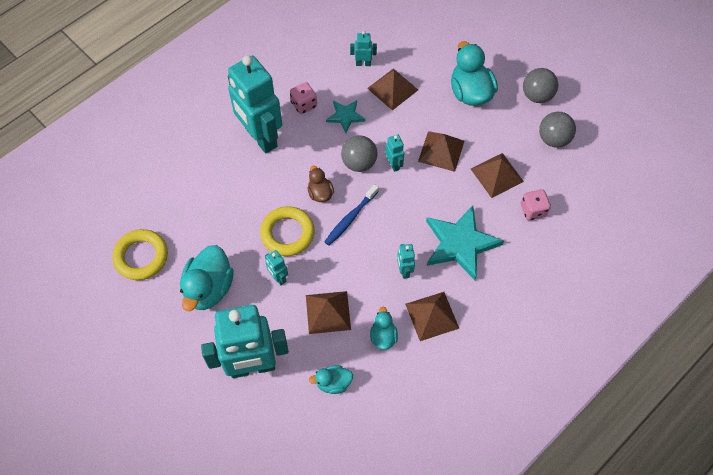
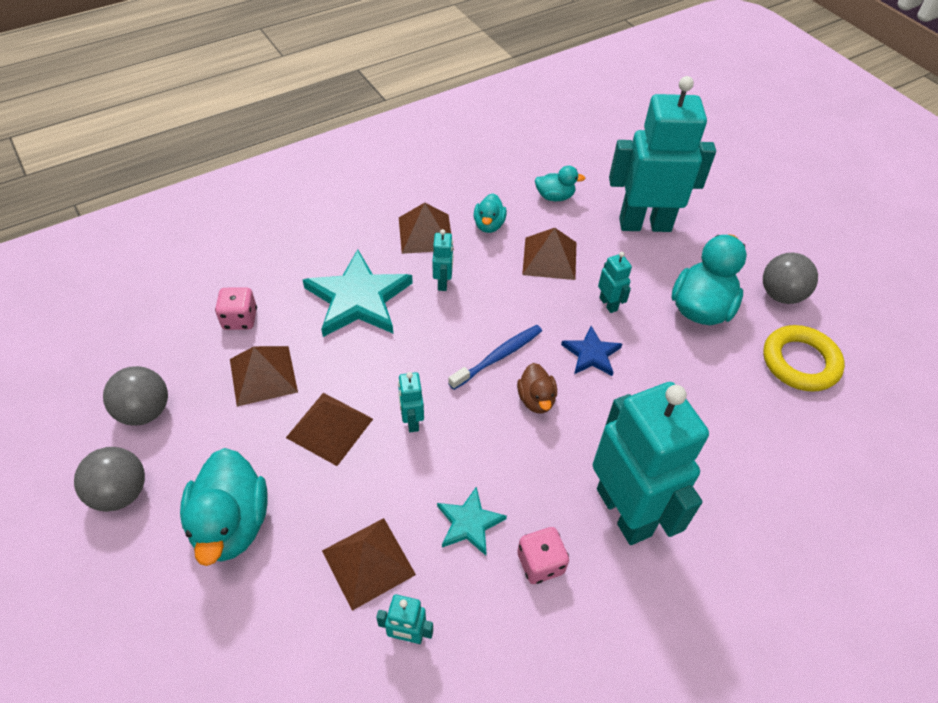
camera: 170 degrees left, 10 degrees down
yellow ring [260,206,315,256] -> blue star [561,326,622,376]
grey ball [341,135,377,172] -> grey ball moved to [763,253,818,304]

